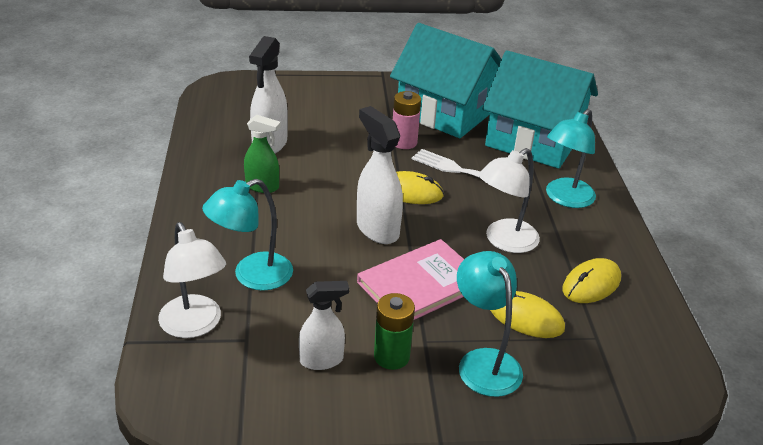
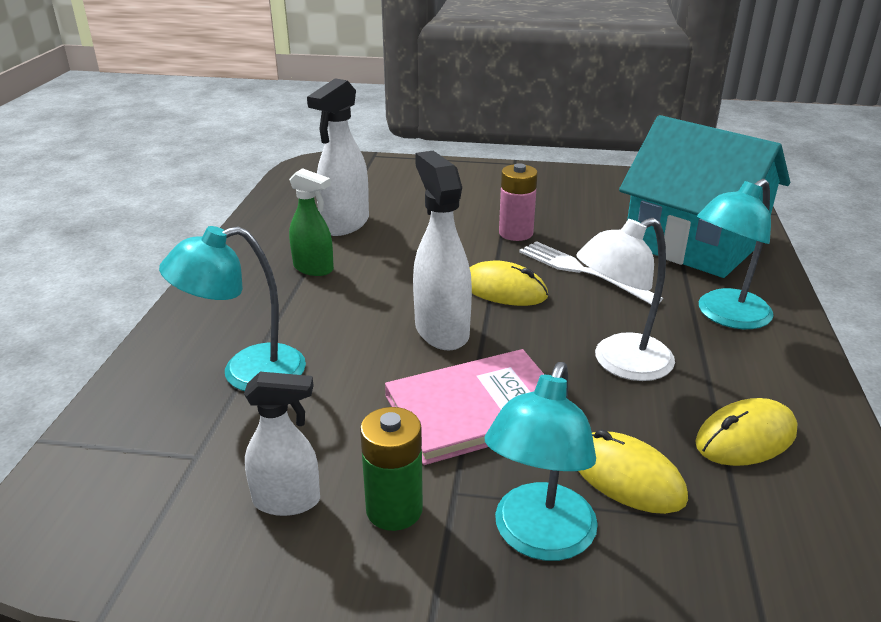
camera: 15 degrees right, 5 degrees down
white lamp [158,222,226,338] -> none
turquoise house [390,23,502,138] -> none
turquoise lamp [457,251,523,397] -> turquoise lamp turned 150 degrees counterclockwise [485,362,598,561]

